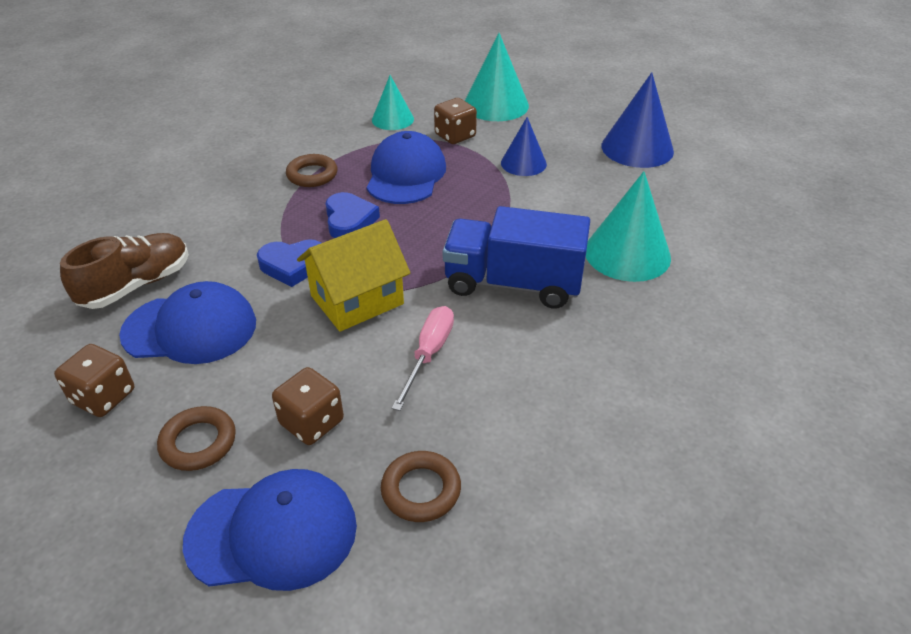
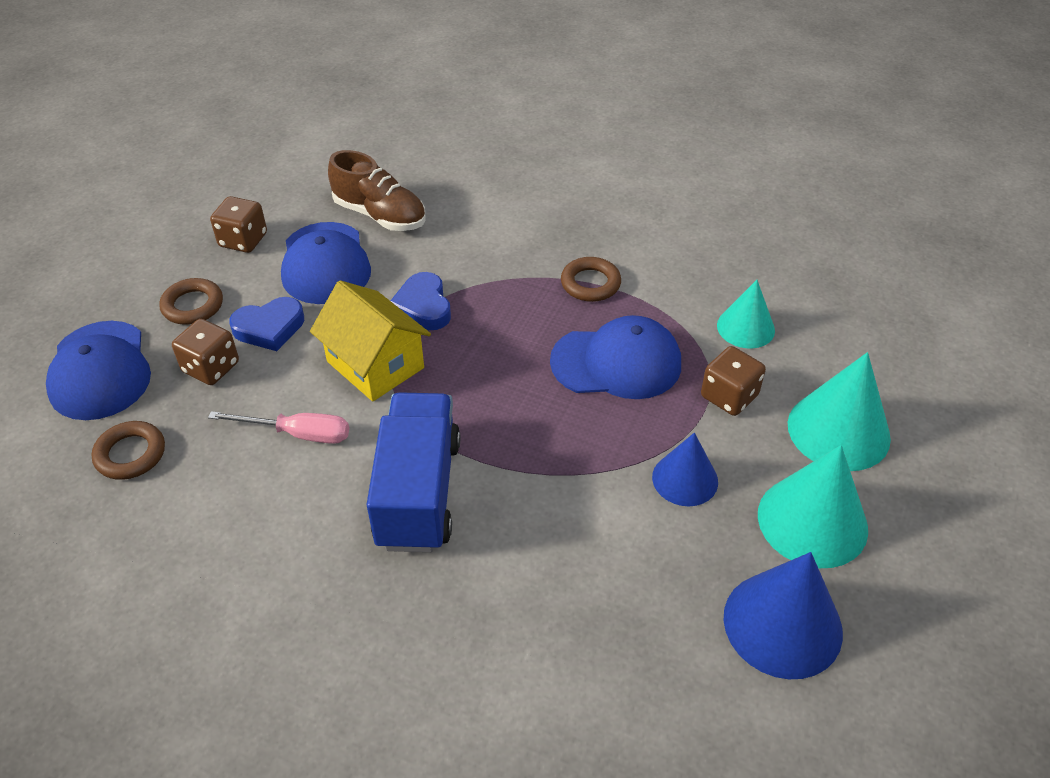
camera: 80 degrees right, 5 degrees up
blue heart [325,192,380,238] -> blue heart moved to [229,297,304,351]
turquoise cone [586,171,671,282] -> turquoise cone moved to [758,445,868,568]

